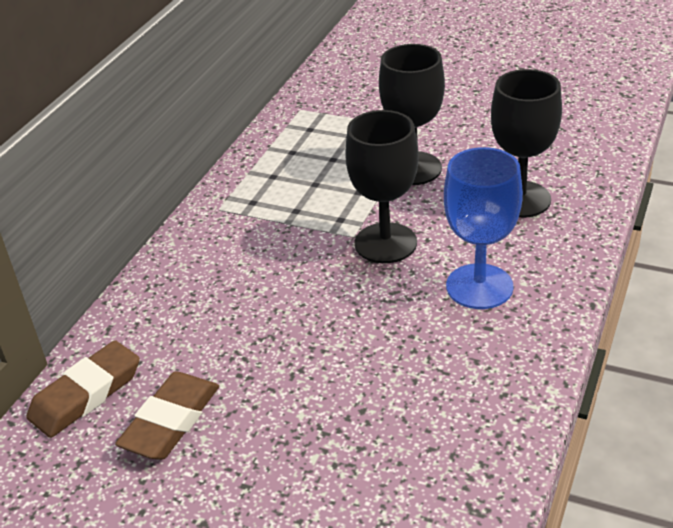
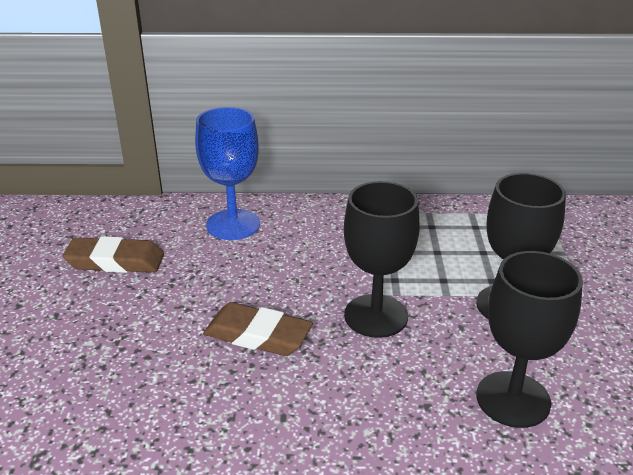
camera: 65 degrees right, 5 degrees down
brown eraser [26,340,140,438] -> brown eraser moved to [203,302,313,356]
blue goblet [444,147,523,309] -> blue goblet moved to [195,107,260,240]

